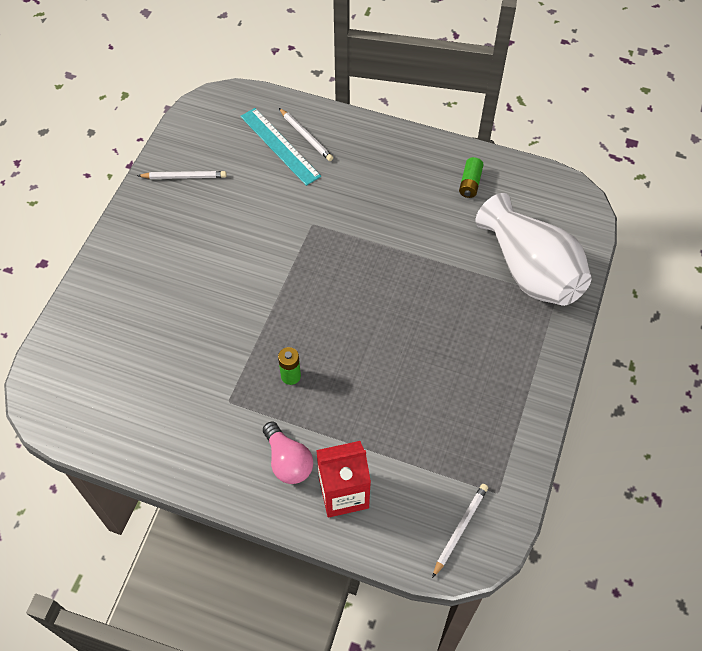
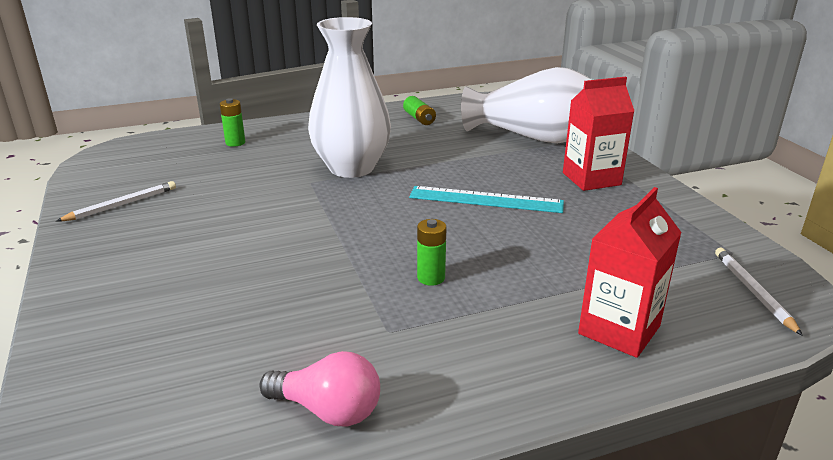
camera: 40 degrees left, 30 degrees down
turquoise ruler [240,108,321,186] -> turquoise ruler moved to [409,186,564,213]
pink light bulb [263,421,313,484] -> pink light bulb moved to [259,351,380,426]
white pencil [279,108,333,161] -> green battery [220,98,245,147]
none -> white vase [308,17,391,178]
none -> red carton [563,77,634,191]

